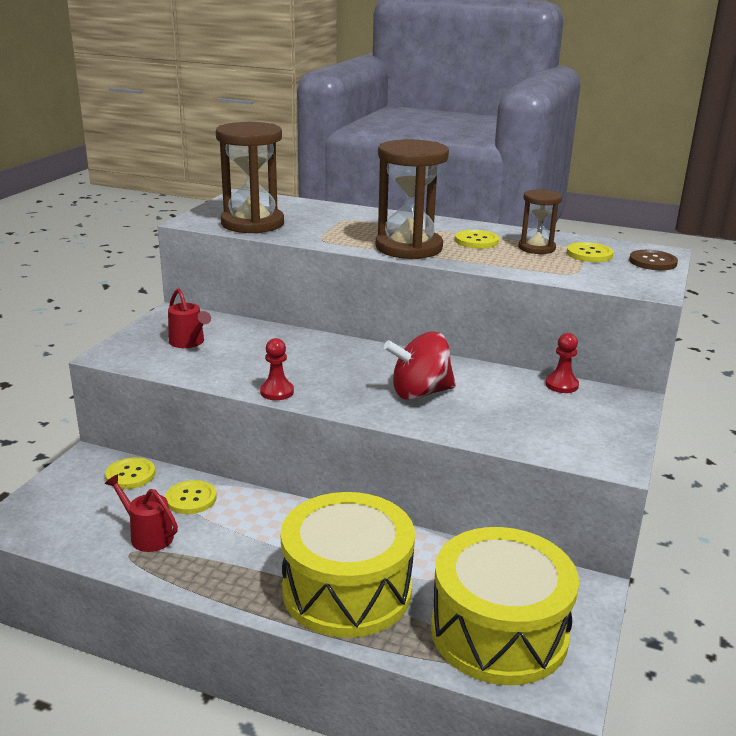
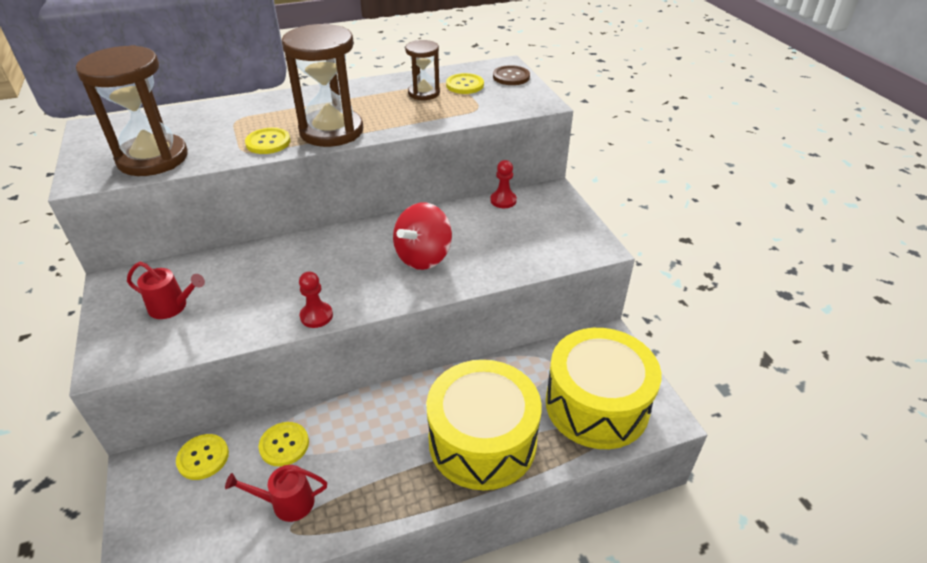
camera: 40 degrees left, 15 degrees up
yellow button [455,230,499,248] -> yellow button moved to [245,128,291,154]

